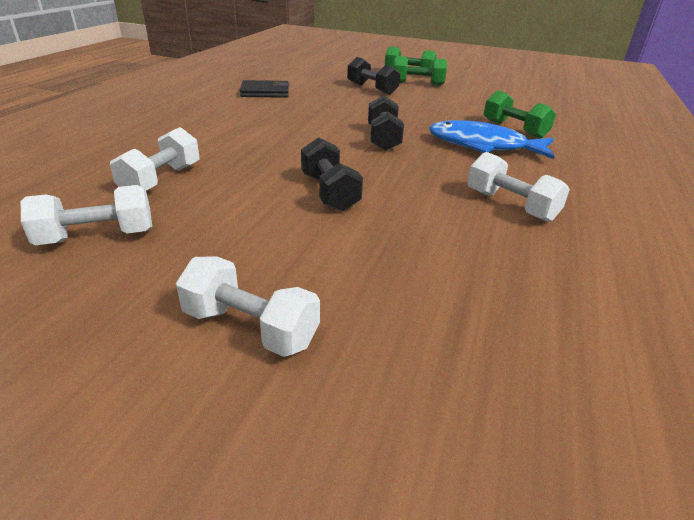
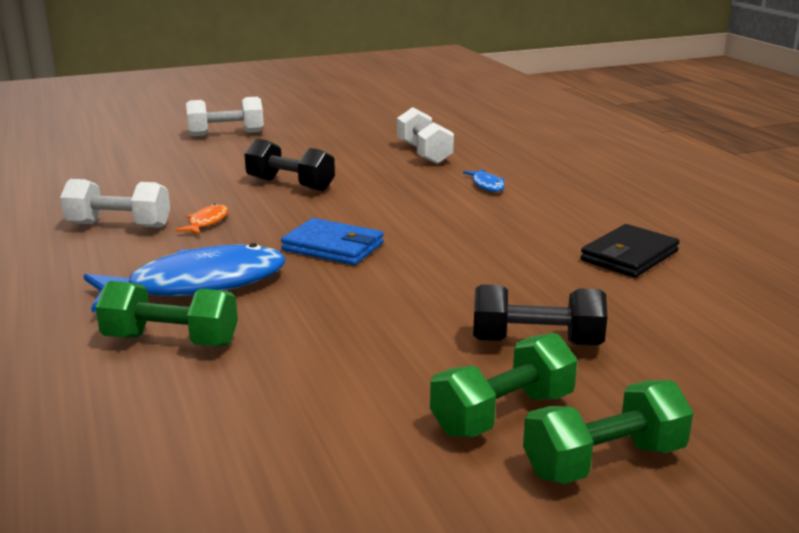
camera: 140 degrees right, 10 degrees down
white dumbbell [21,185,152,246] -> none
black dumbbell [368,96,404,151] -> blue wallet [281,218,384,265]
none -> orange fish [175,204,228,235]
none -> blue fish [463,169,505,192]

